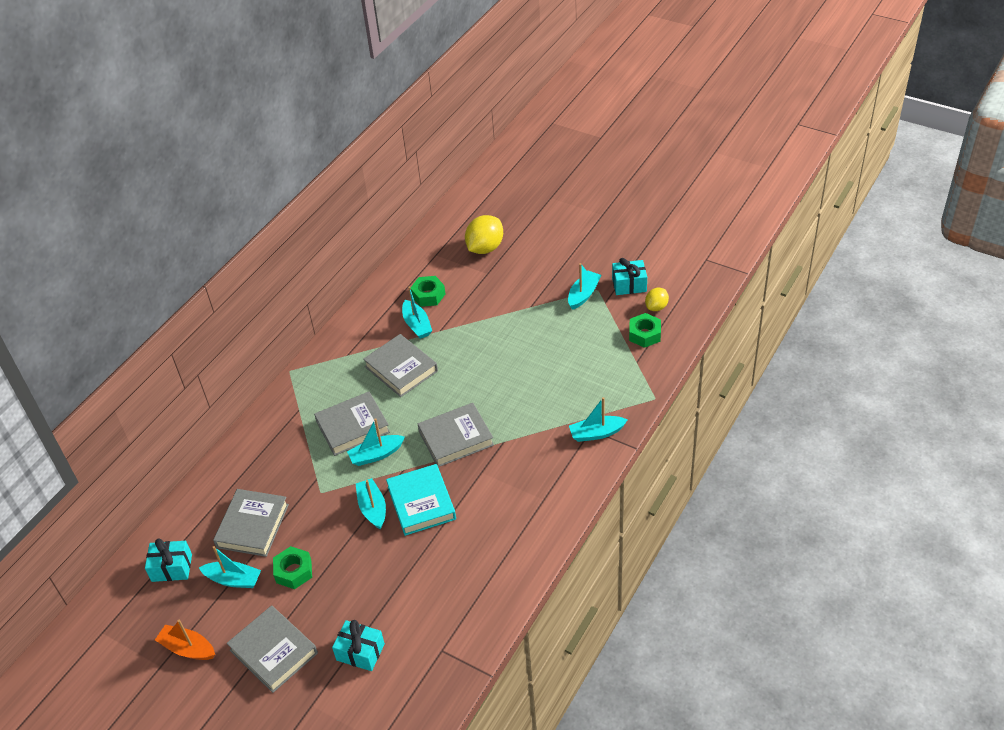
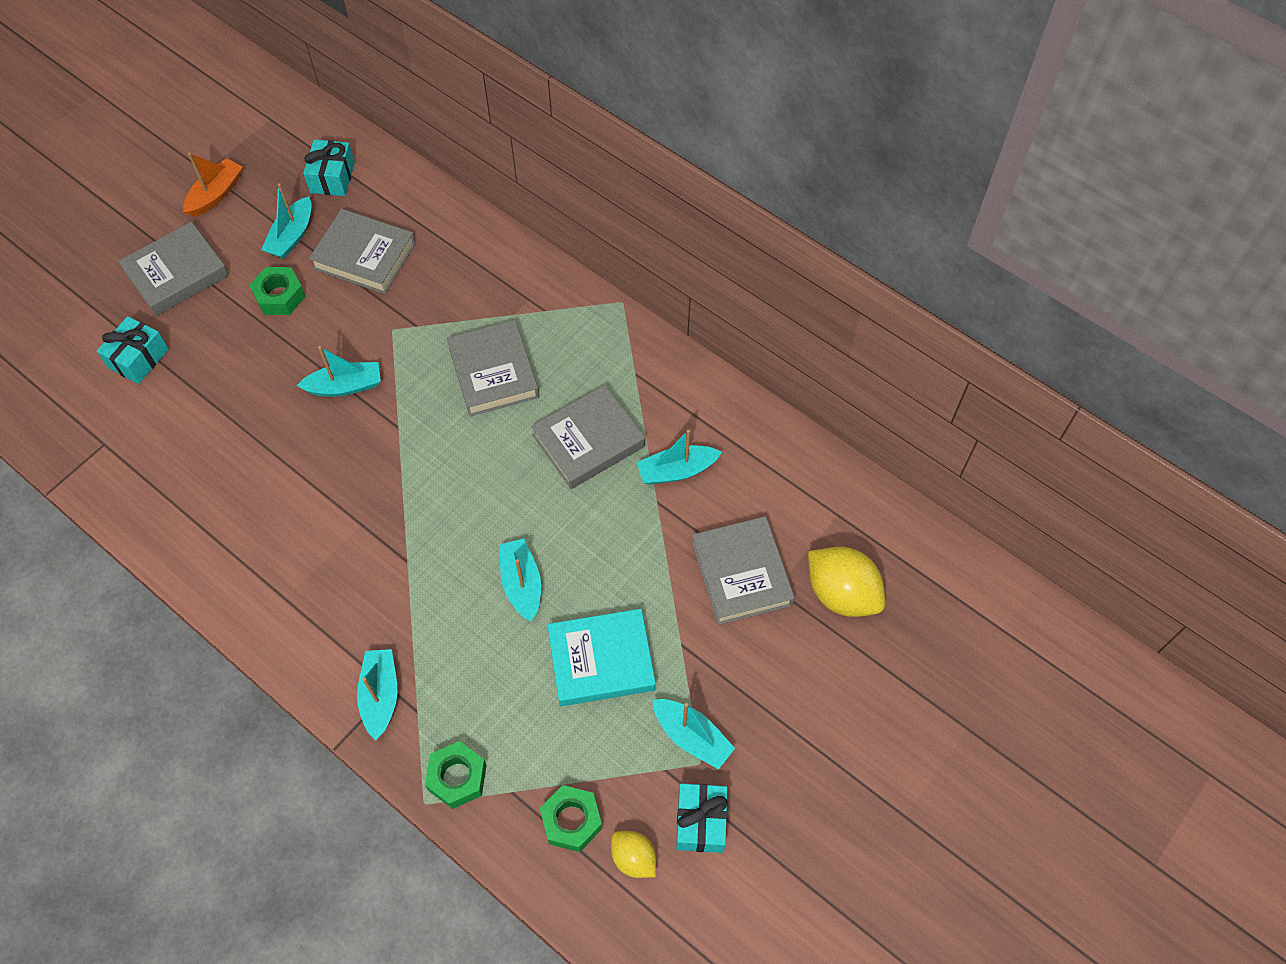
camera: 95 degrees right, 15 degrees up
turquoise boat [347,418,405,466] -> turquoise boat moved to [499,539,541,621]
turquoise book [386,464,456,536] -> turquoise book moved to [547,609,656,706]
green nut [411,276,445,307] -> green nut moved to [425,741,487,809]
grey book [418,403,494,467] -> grey book moved to [692,516,795,625]

